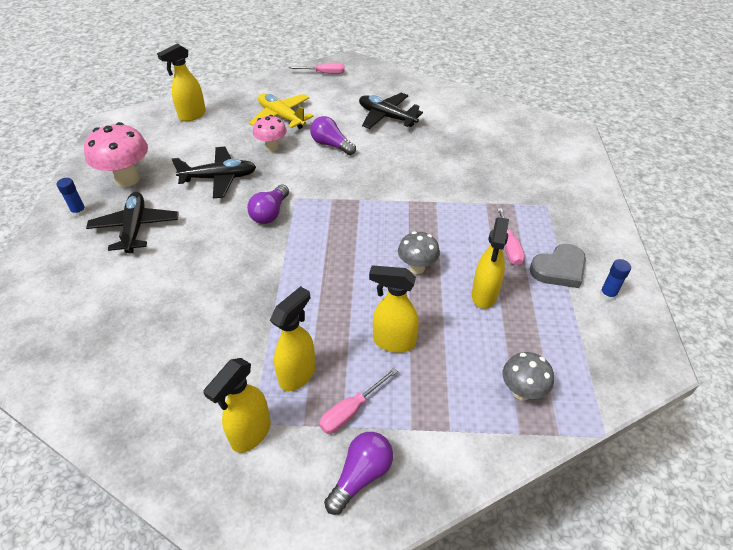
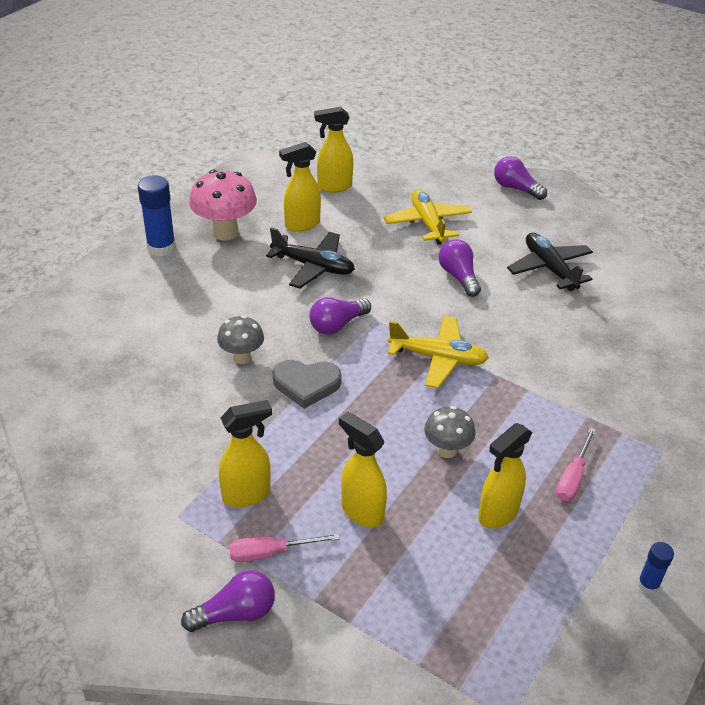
camera: 30 degrees right, 5 degrees down
blue glue stick [57,178,86,217] -> blue glue stick [138,175,176,257], size x1.83
black plane [86,192,179,254] -> none
yellow spray bottle [203,358,271,453] -> yellow spray bottle moved to [279,142,321,232]
pink mushroom [253,115,287,152] -> none
pink screwdriver [288,63,345,74] -> purple light bulb [494,156,547,200]
grey mushroom [503,352,554,400] -> grey mushroom moved to [217,315,264,364]
grey heart [530,244,586,288] -> grey heart moved to [273,360,341,409]
none -> yellow plane [388,316,489,388]

